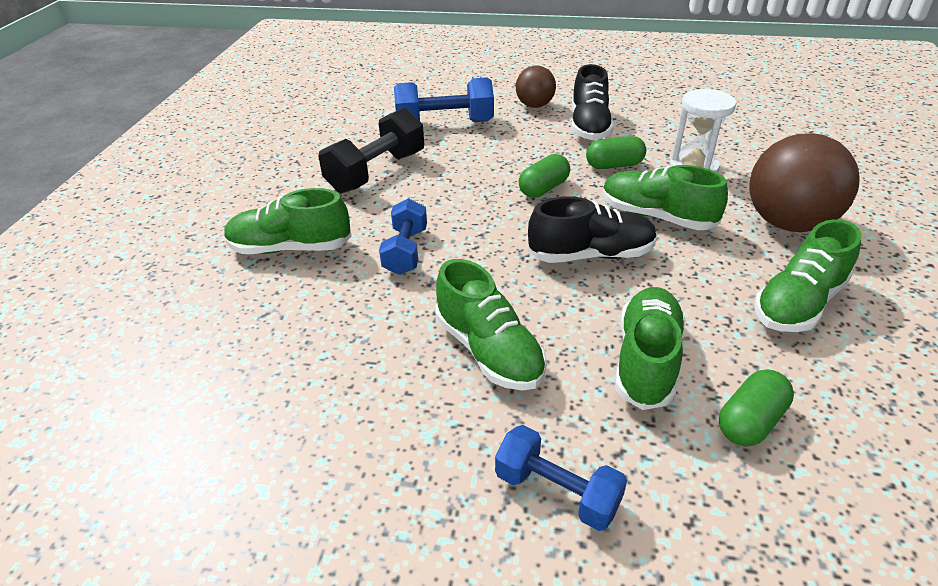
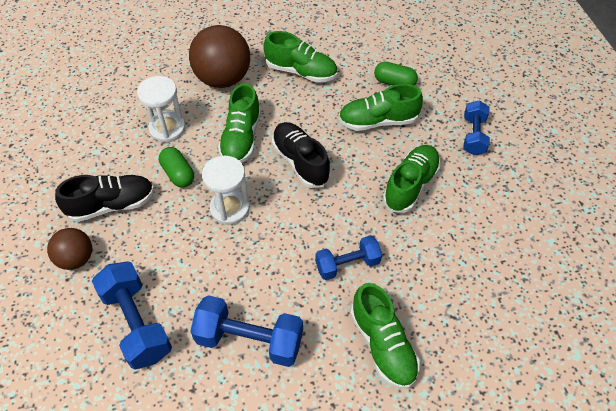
camera: 115 degrees left, 15 degrees up
black dumbbell [318,108,424,193] -> blue dumbbell [190,295,303,367]
green capsule [519,154,570,198] -> white hourglass [202,156,250,225]

